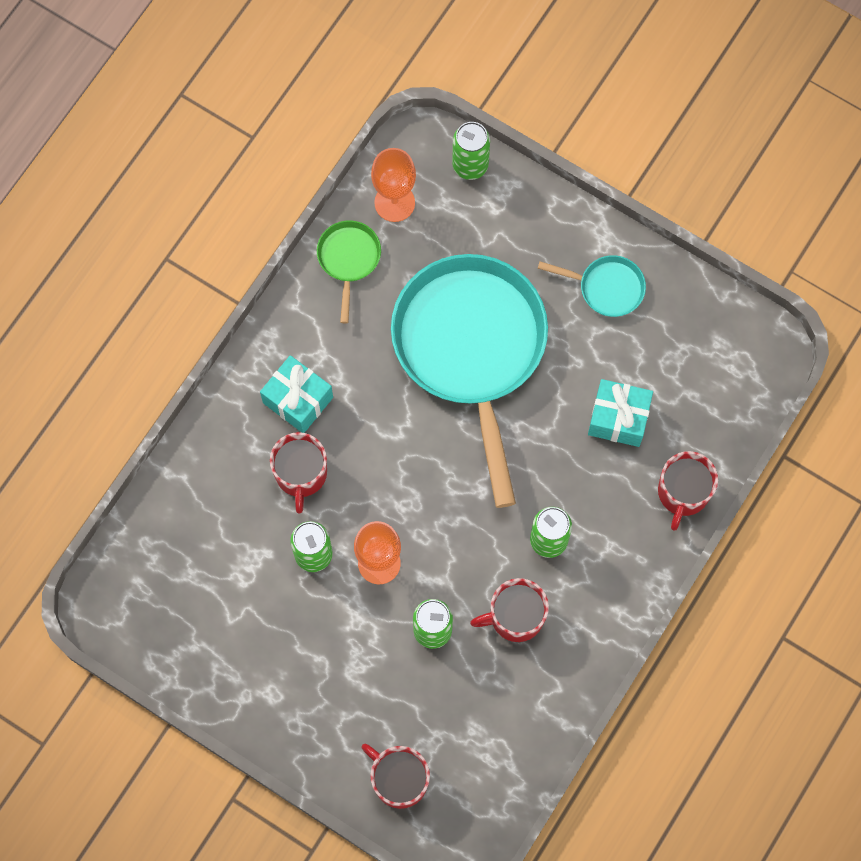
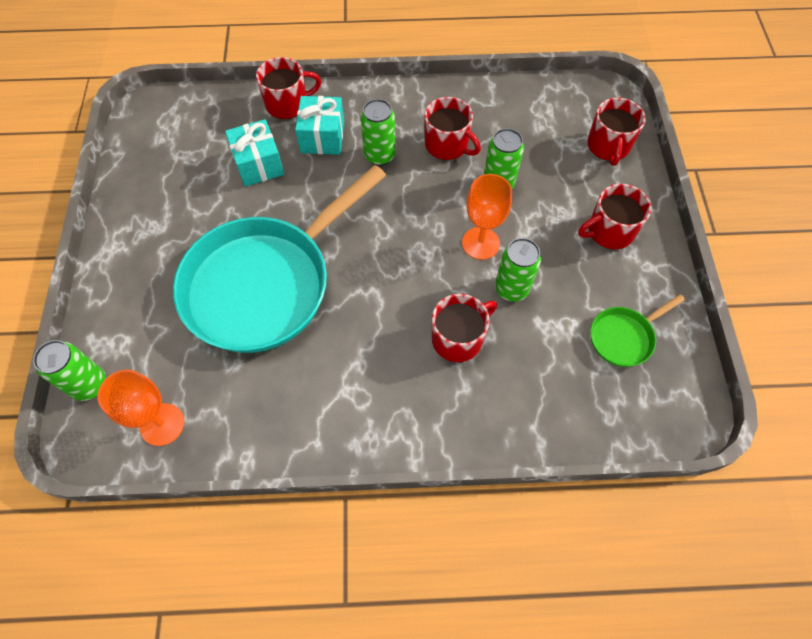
camera: 125 degrees left, 10 degrees down
turquoise gift [260,355,333,433] -> turquoise gift moved to [295,96,344,155]
green pan [317,220,381,324] -> green pan moved to [590,294,685,367]
turquoise pan [538,255,646,317] -> none
none -> red mug [578,184,651,249]

